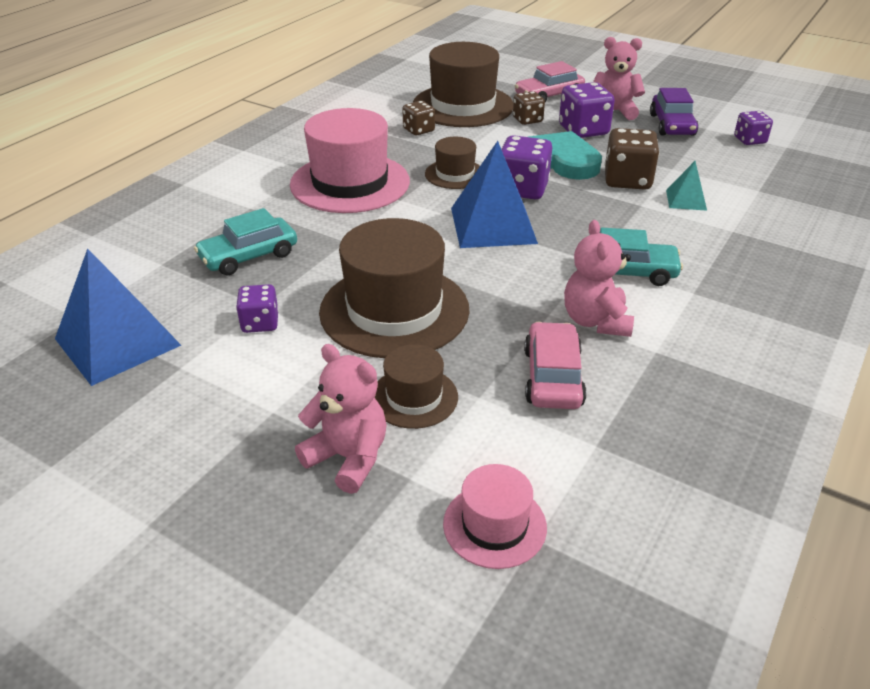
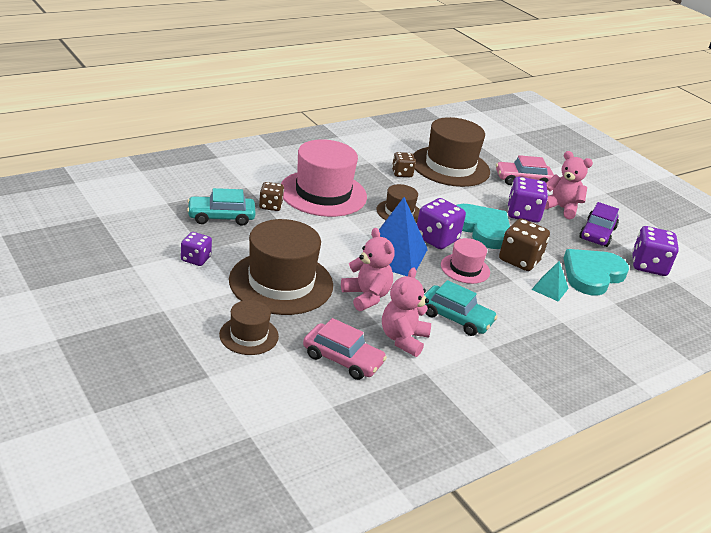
camera: 20 degrees right, 5 degrees down
blue pyramid [55,248,181,386] -> none
pink teddy bear [295,344,387,494] -> pink teddy bear moved to [341,228,395,311]
pink hat [443,464,547,569] -> pink hat moved to [441,238,490,284]
brown dice [513,91,545,125] -> brown dice moved to [259,182,284,211]
pink car [524,322,587,409] -> pink car turned 90 degrees clockwise [303,318,387,380]
purple dice [734,111,773,145] -> purple dice [632,226,679,276], size x1.64
none -> turquoise heart [563,249,629,295]

